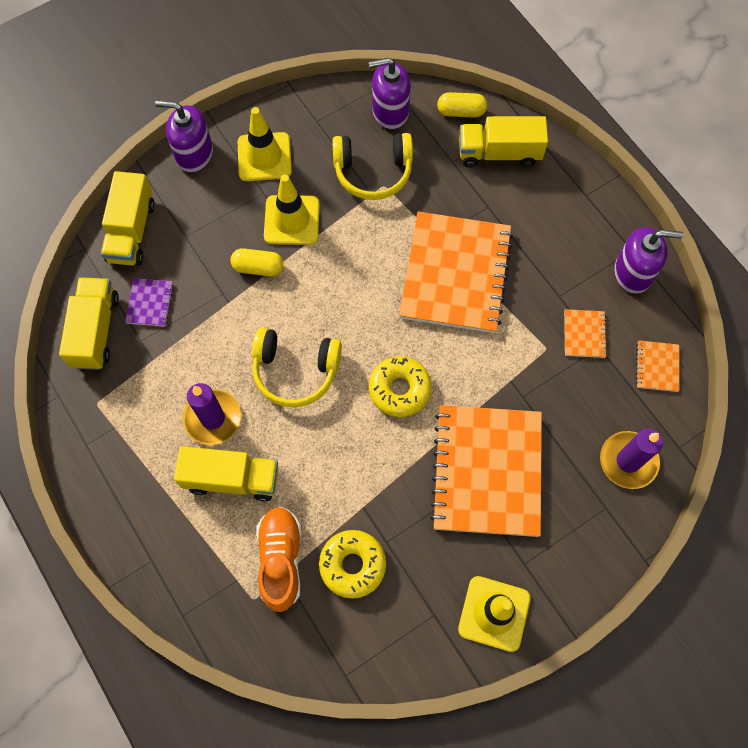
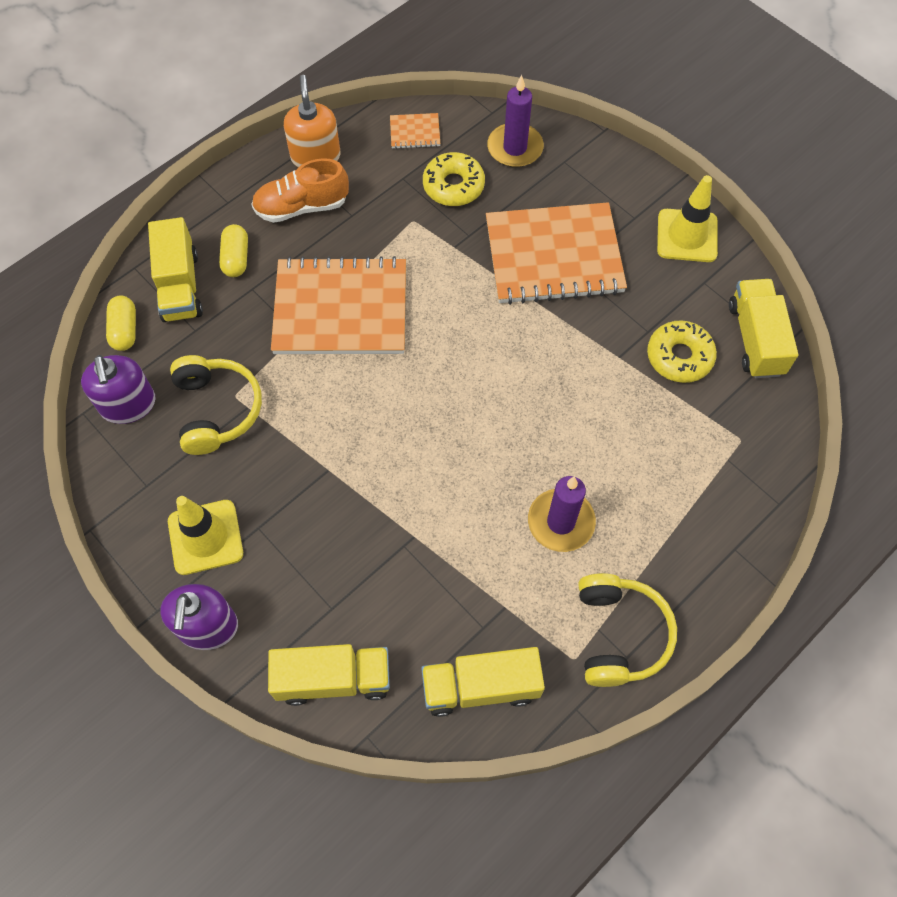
camera: 100 degrees left, 5 degrees down
purple notebook [125,278,174,327] -> none
yellow truck [174,446,278,502] -> yellow truck moved to [729,279,798,378]
yellow capsule [230,248,284,276] -> yellow capsule moved to [219,224,248,277]
yellow headphones [252,328,342,407] -> yellow headphones moved to [578,573,677,687]
orange shoe [256,506,301,612] -> orange shoe moved to [251,158,349,223]
yellow traffic cone [264,174,320,245] -> none
yellow donut [369,356,432,417] -> yellow donut moved to [423,152,485,206]
orange notebook [564,309,607,358] -> none
purple soap dispenser [614,227,683,294] -> orange soap dispenser [284,75,341,167]

